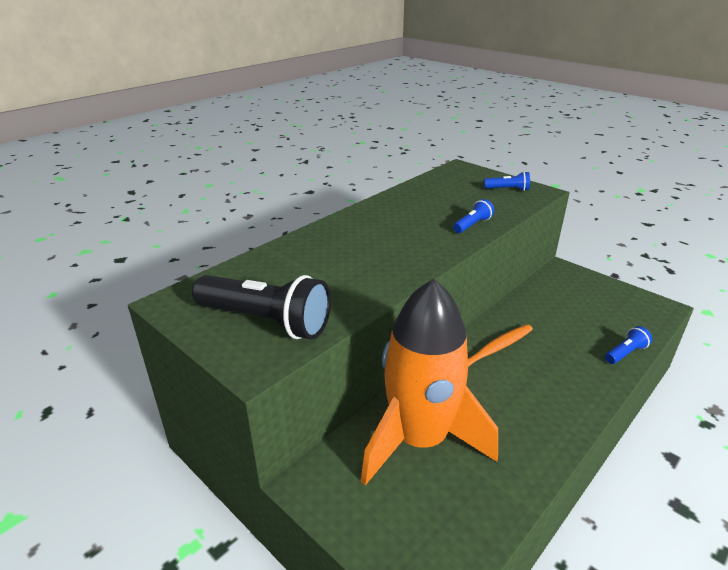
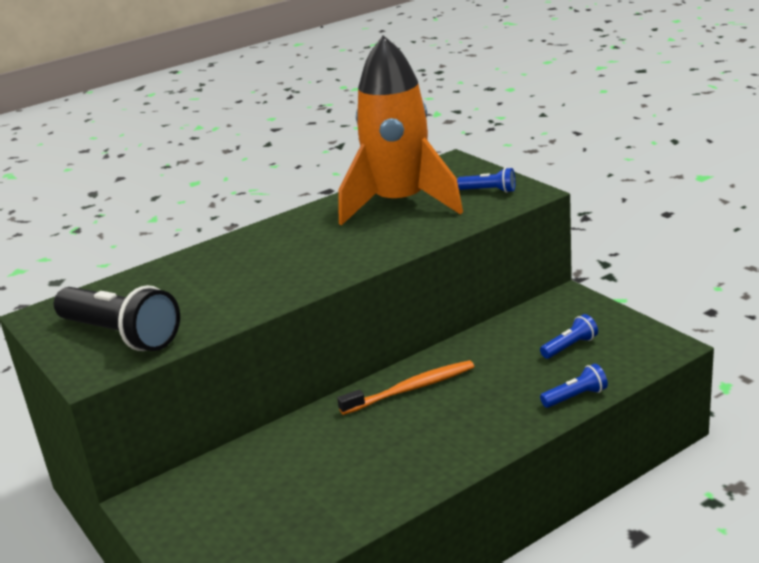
camera: 15 degrees right, 5 degrees down
orange rocket [361,279,498,485] -> orange rocket moved to [339,35,463,226]
blue flashlight [453,199,494,233] -> blue flashlight moved to [540,314,598,359]

